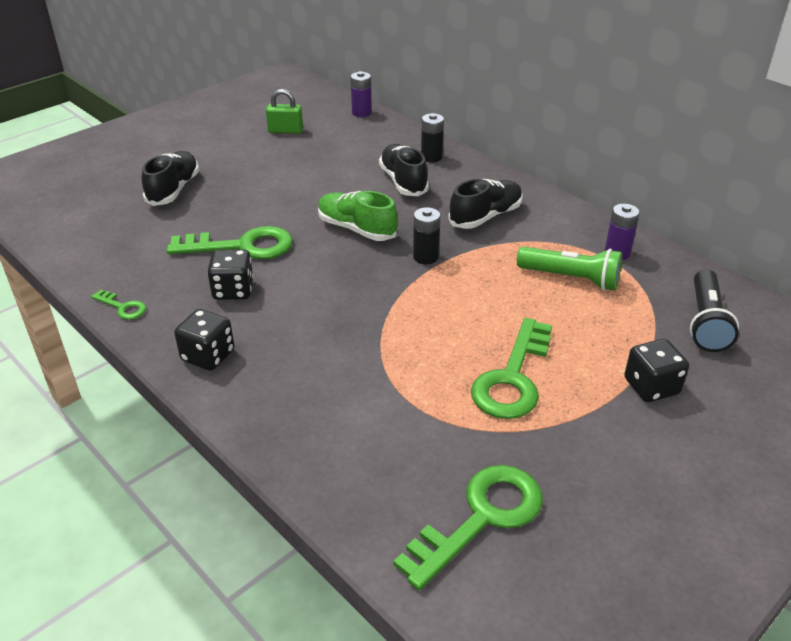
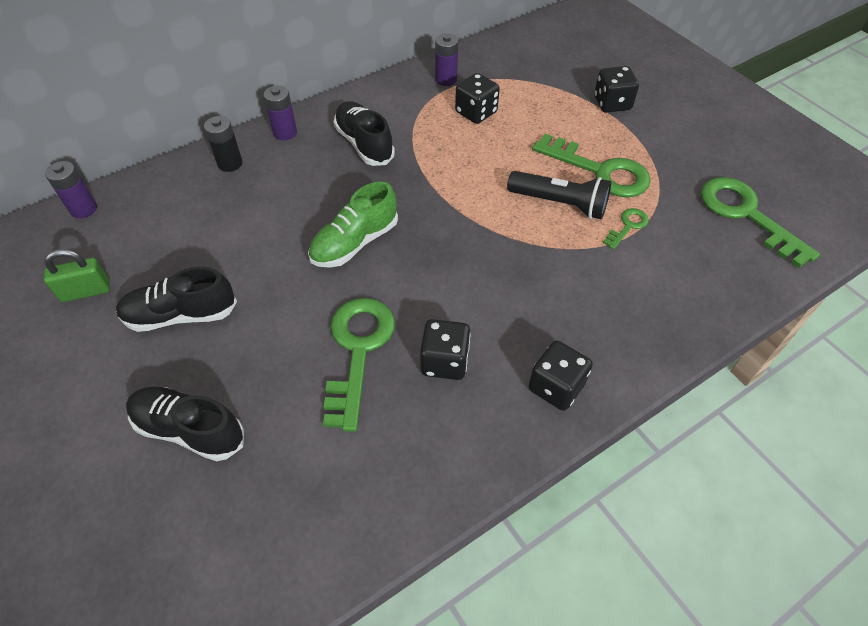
camera: 80 degrees left, 15 degrees up
green key [91,290,146,320] -> green key moved to [603,208,649,249]
green padlock [266,89,303,134] -> green padlock turned 60 degrees clockwise [43,249,110,302]
black shoe [379,144,429,196] -> black shoe moved to [116,267,237,332]
black battery [413,207,440,264] -> none
green flashlight [517,247,622,291] -> black dice [455,73,500,124]
black flashlight [690,269,739,352] -> black flashlight moved to [507,171,611,220]
none -> purple battery [263,86,297,140]

